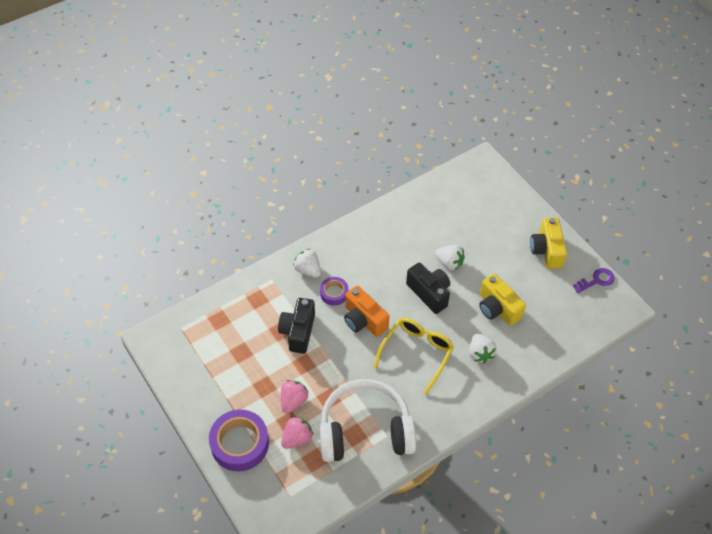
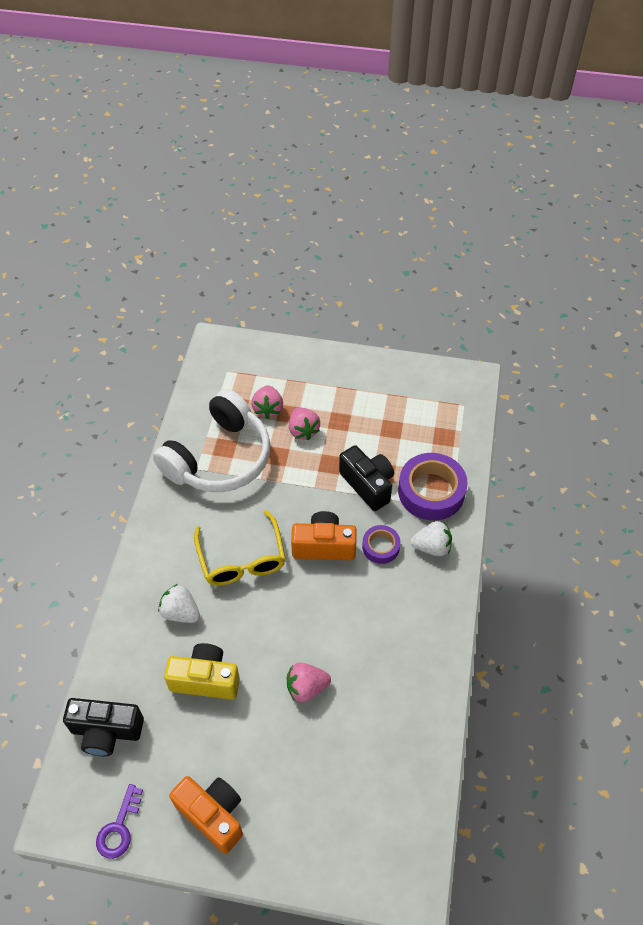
camera: 135 degrees right, 0 degrees up
purple tape [209,410,269,471] -> purple tape moved to [398,453,468,521]
black camera [406,263,450,314] -> black camera moved to [63,698,144,756]
white strawberry [435,245,465,271] -> pink strawberry [287,663,331,702]
yellow camera [530,218,567,269] -> orange camera [169,776,243,854]

